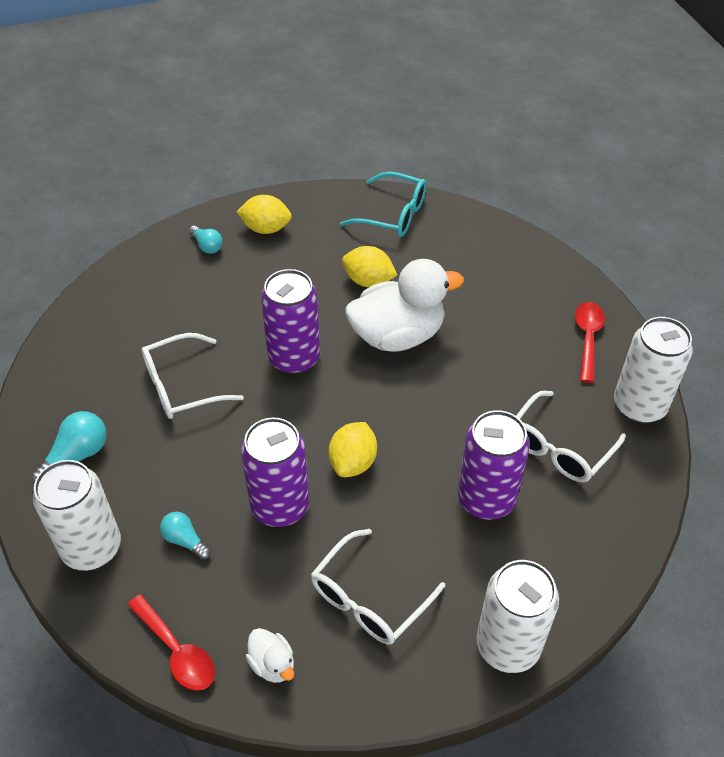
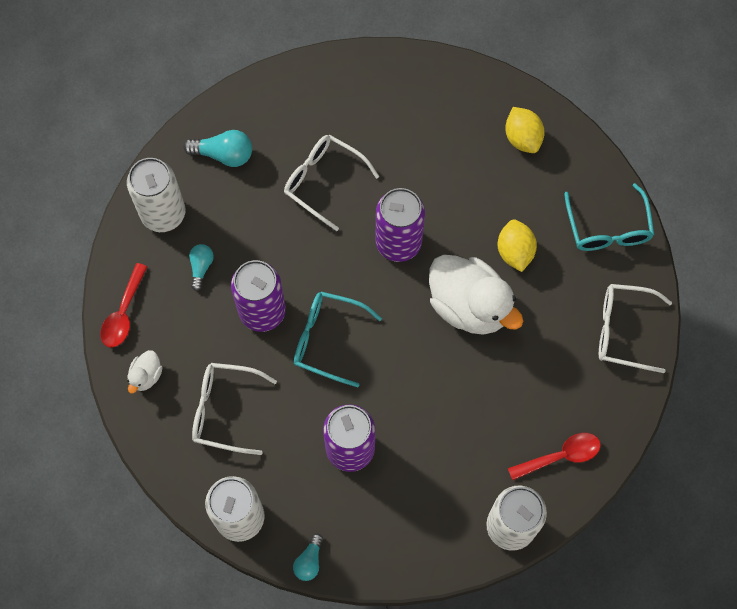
camera: 60 degrees right, 20 degrees up
turquoise light bulb [189,226,223,254] -> turquoise light bulb moved to [293,533,323,581]
yellow lemon [329,422,377,477] -> turquoise glasses [294,291,382,387]
white glasses [516,391,626,482] -> white glasses moved to [599,284,672,373]

